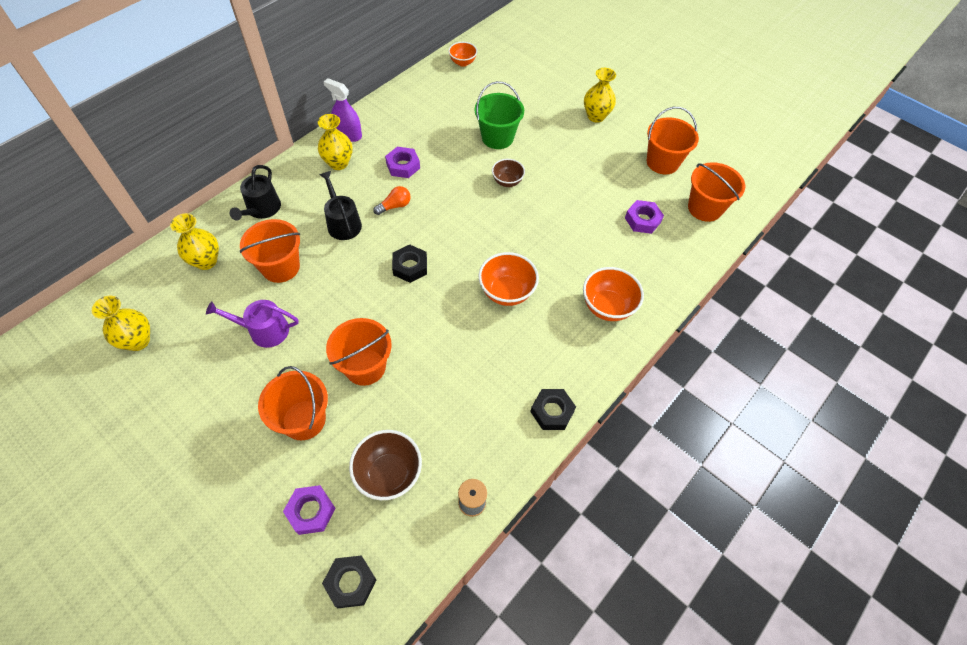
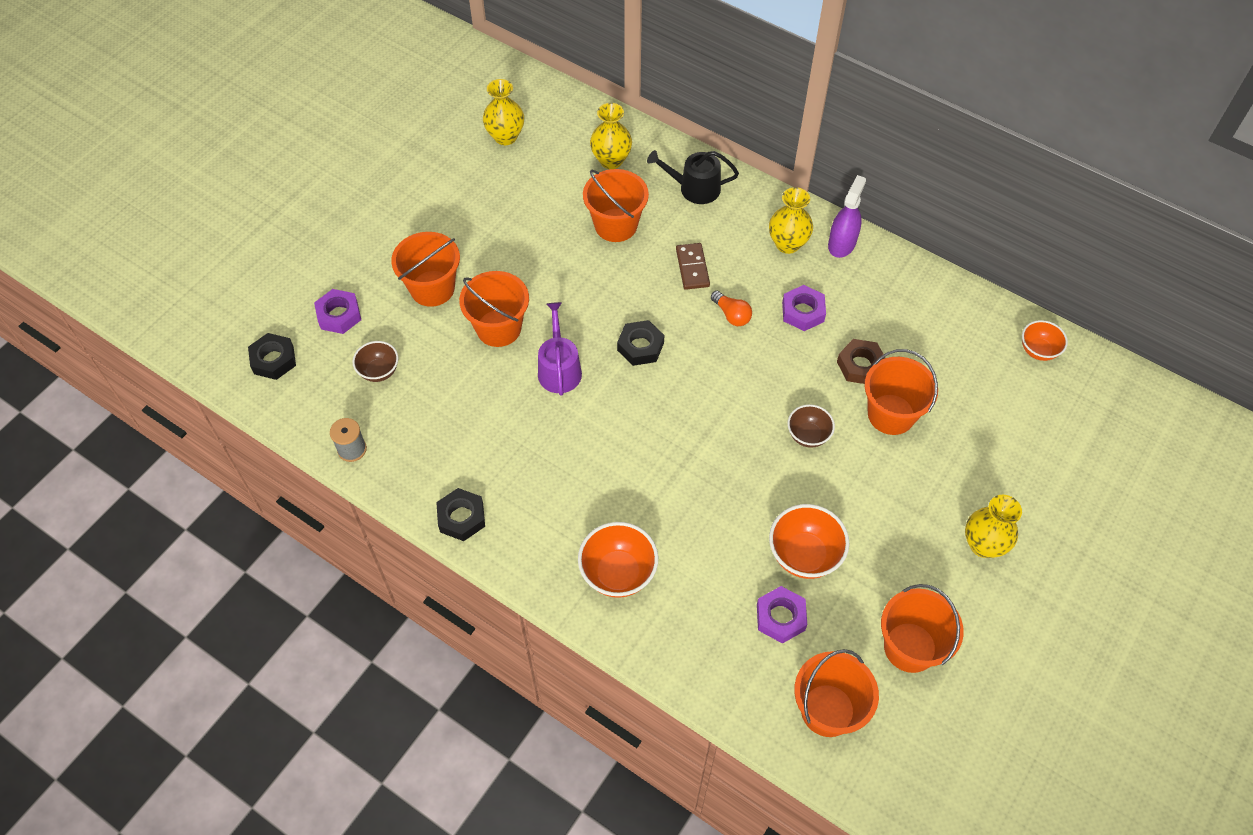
camera: 85 degrees right, 0 degrees up
purple watering can [206,300,299,348] -> purple watering can moved to [538,302,582,396]
black watering can [319,171,362,240] -> brown domino [676,243,710,290]
brown bowl [349,430,422,500] -> brown bowl [352,341,398,382], size x0.63
green bucket [475,81,524,149] -> orange bucket [865,349,938,435]
orange bowl [479,252,539,306] -> orange bowl moved to [769,504,849,579]
none -> brown nut [837,339,885,384]

